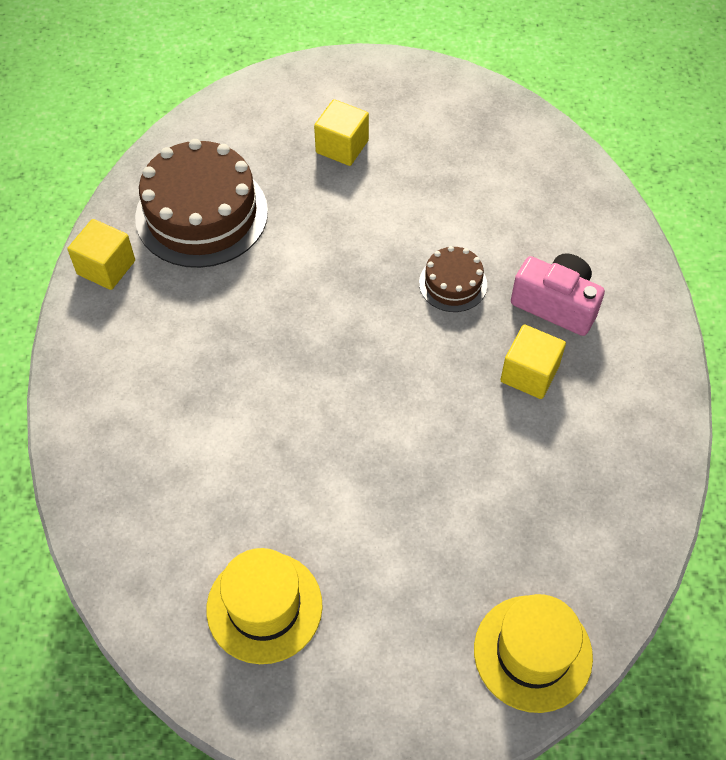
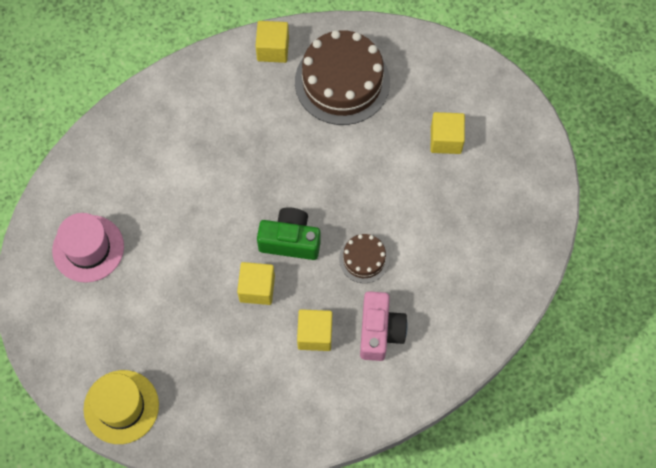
camera: 65 degrees right, 10 degrees up
yellow hat [206,548,323,664] -> pink hat [52,213,124,283]
none -> yellow cube [237,262,275,305]
none -> green camera [257,208,321,260]

